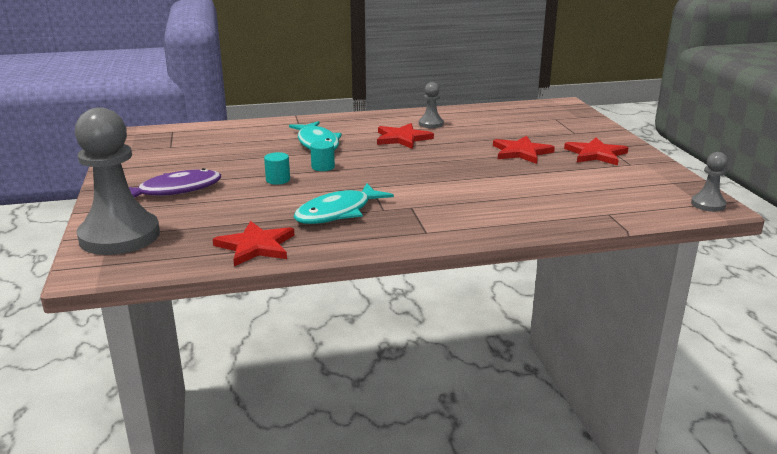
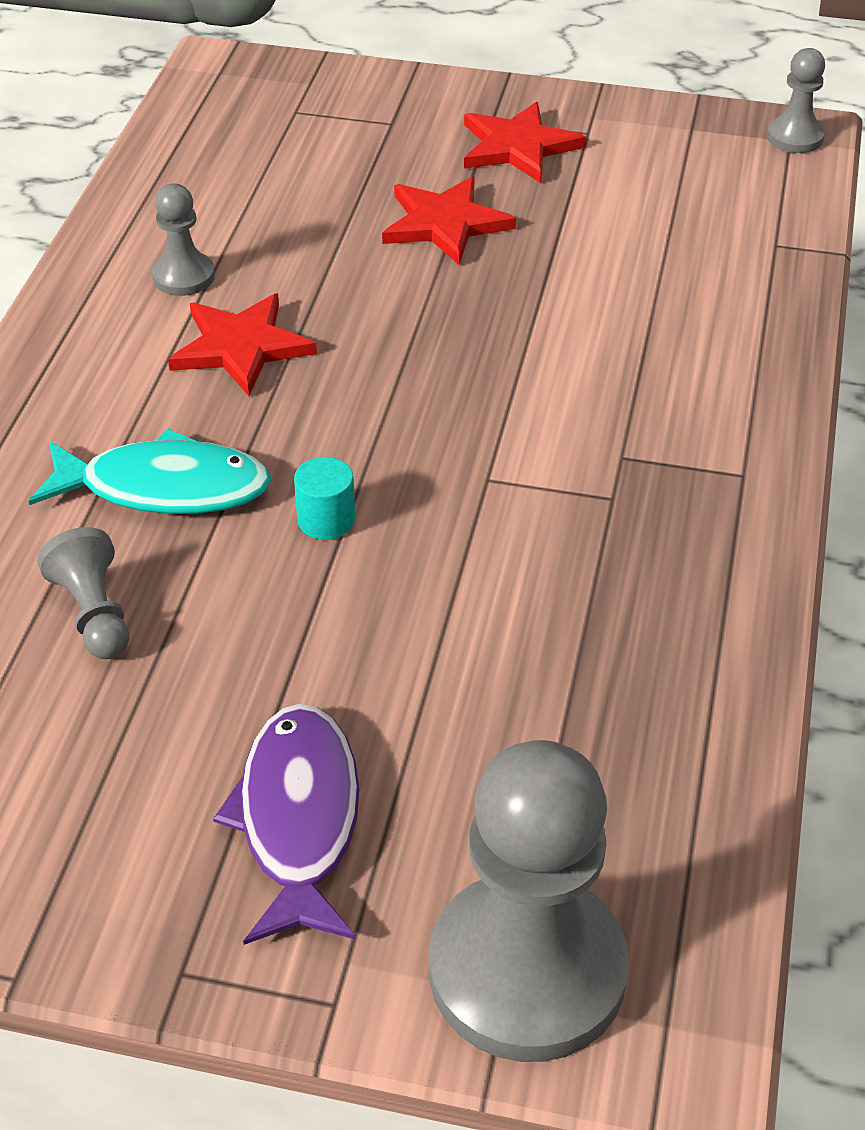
camera: 65 degrees left, 20 degrees up
red star [213,221,294,266] -> none
turquoise cylinder [264,152,290,185] -> none
turquoise fish [294,183,394,224] -> none
none -> grey pawn [37,527,129,659]

